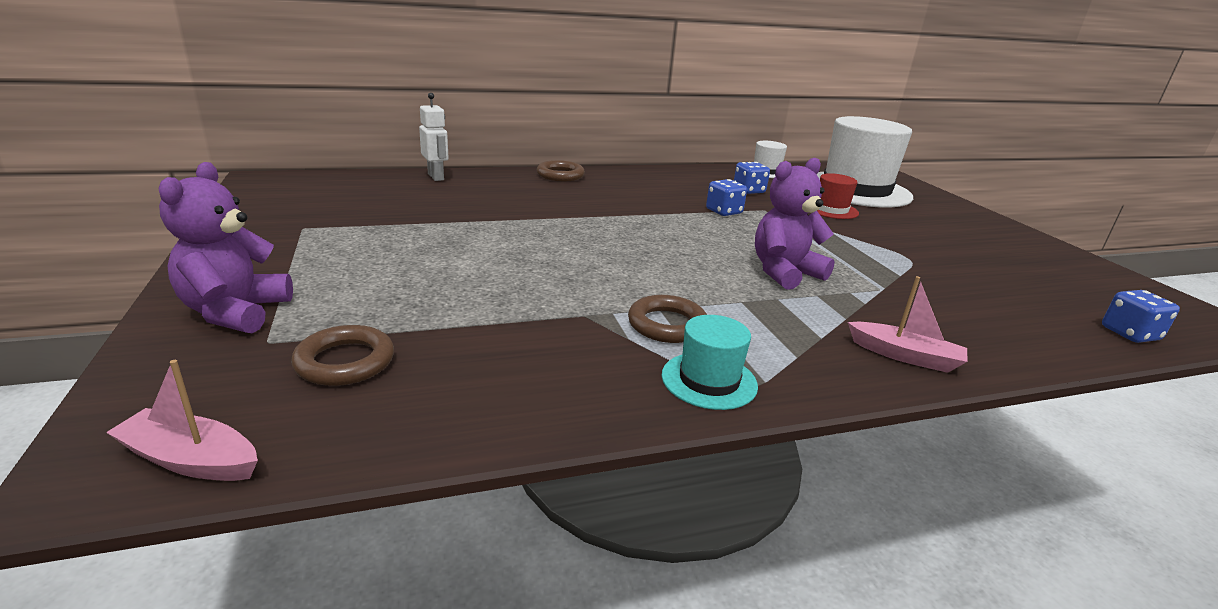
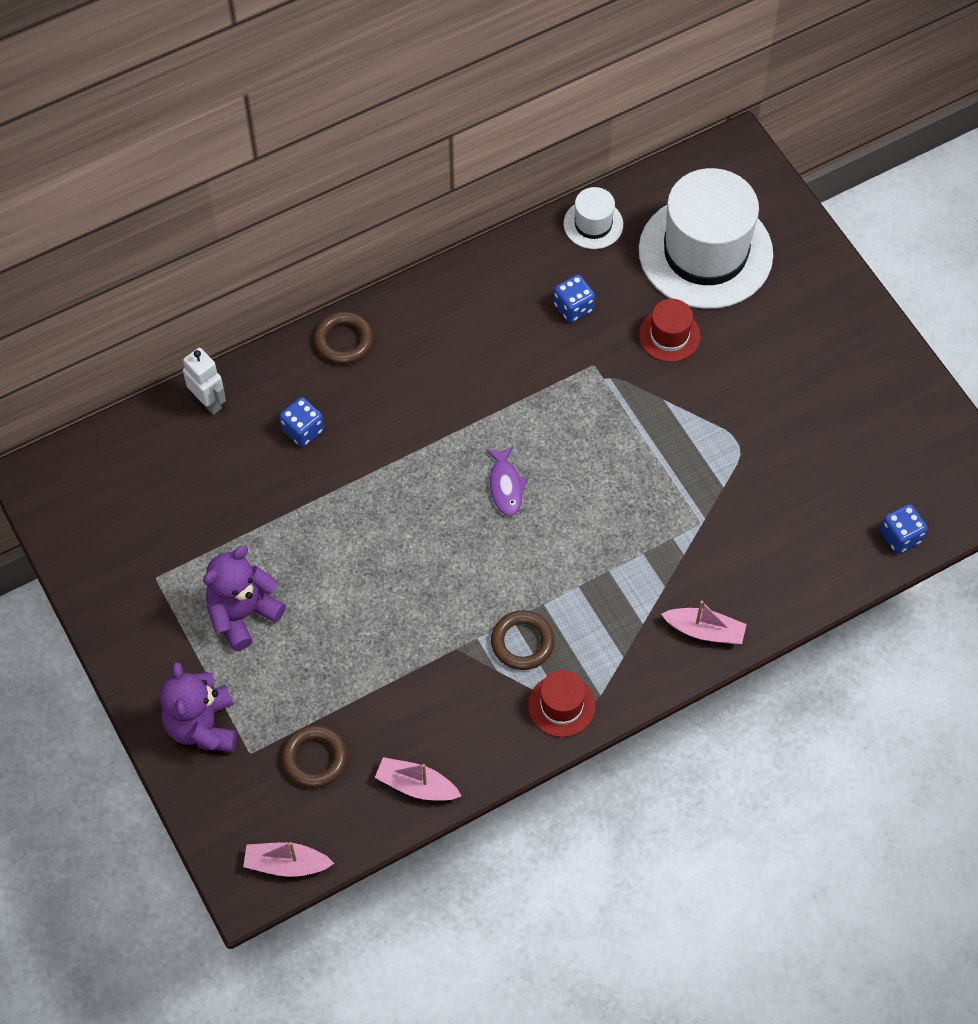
camera: 10 degrees left, 35 degrees up
turquoise hat [662,315,758,410] -> red hat [528,670,596,737]
blue dice [706,179,747,216] -> blue dice moved to [279,397,324,447]
purple teddy bear [755,158,835,290] -> purple teddy bear moved to [203,545,286,651]
none -> pink boat [375,757,461,801]
none -> purple fish [486,446,528,516]

